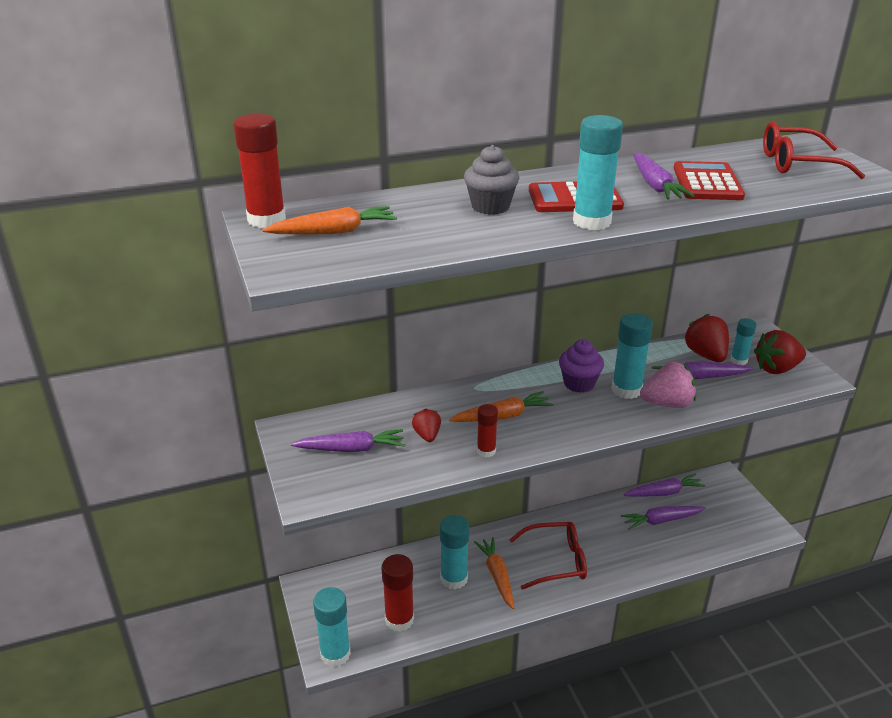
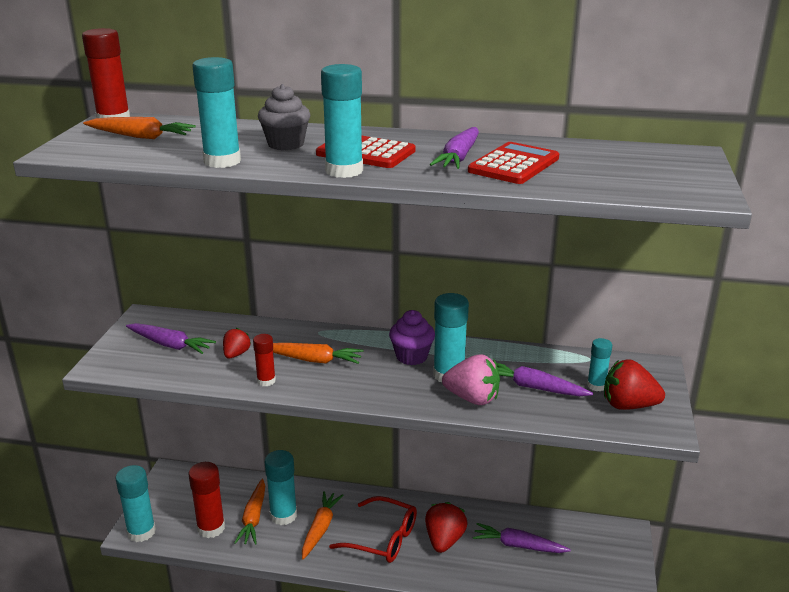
camera: 30 degrees right, 5 degrees down
purple carrot [624,473,705,497] -> none
red strawberry [684,314,729,362] -> red strawberry moved to [425,502,468,553]
red glasses [763,121,865,179] -> none
none -> turquoise glue stick [192,57,241,168]
none -> orange carrot [234,479,265,545]

